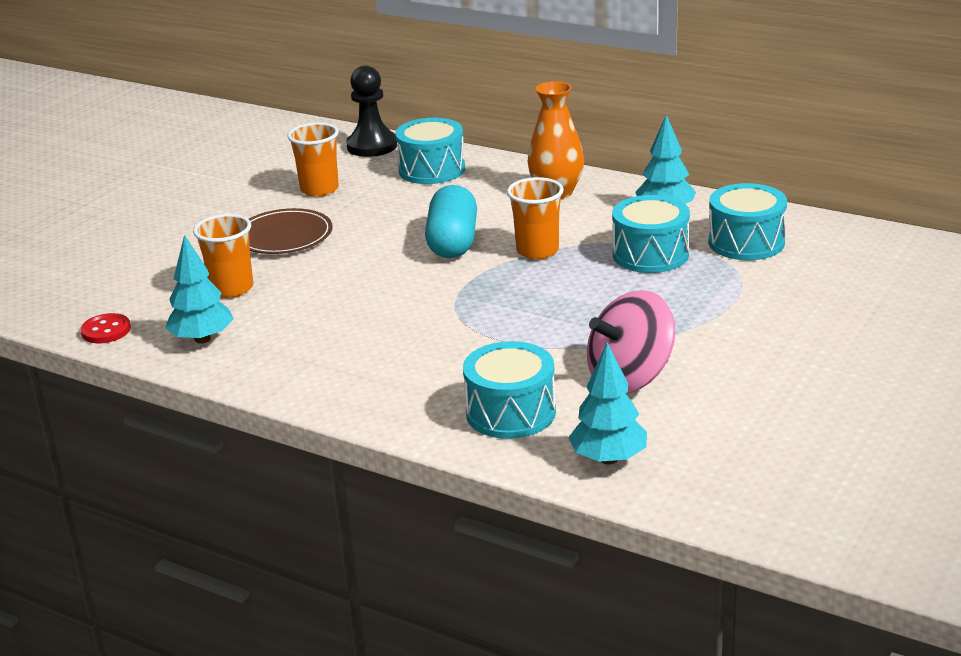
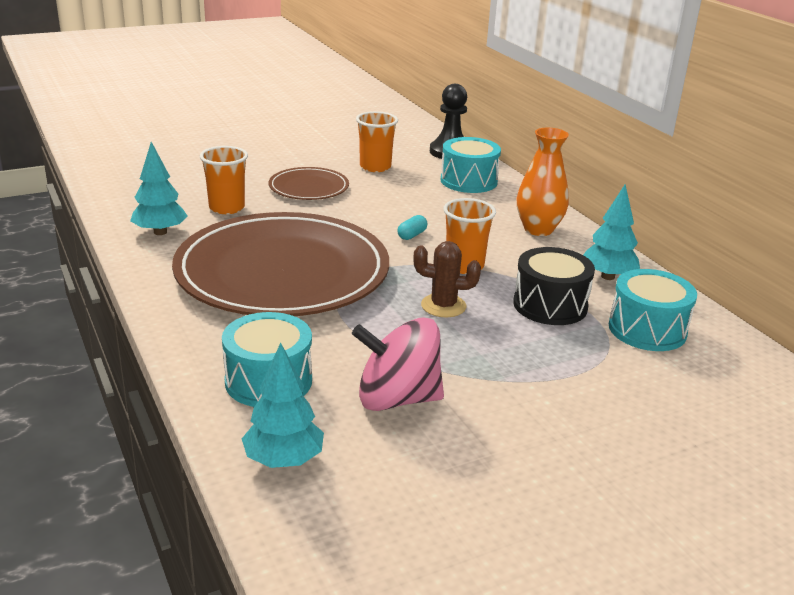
camera: 30 degrees right, 0 degrees up
red button [81,313,131,343] -> none
turquoise capsule [425,185,477,258] -> turquoise capsule [397,215,427,240], size x0.42
turquoise drum [612,195,690,273] -> black drum [513,247,595,325]
none -> brown plate [172,212,389,316]
none -> brown cactus [413,241,481,317]

